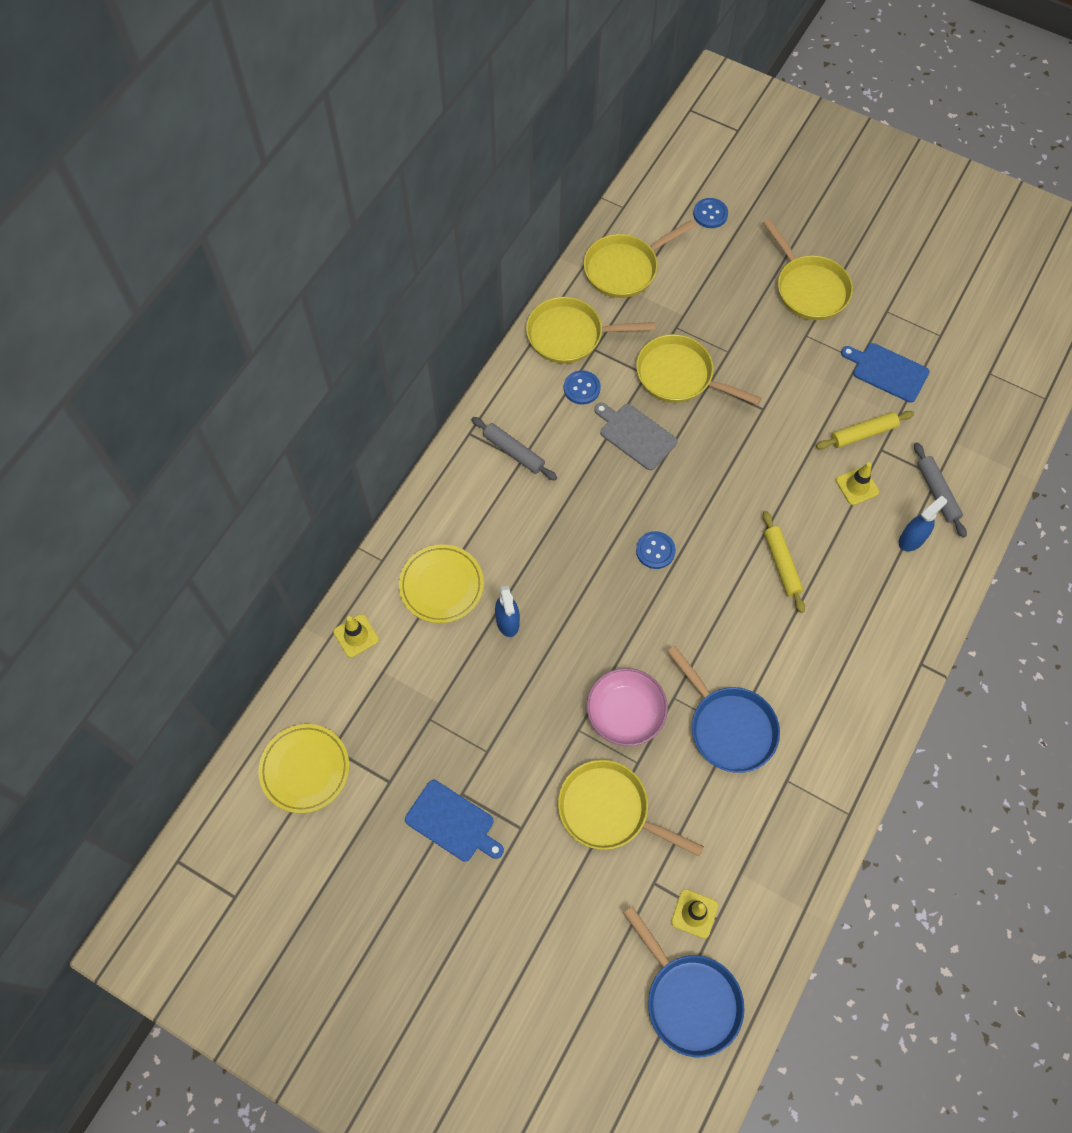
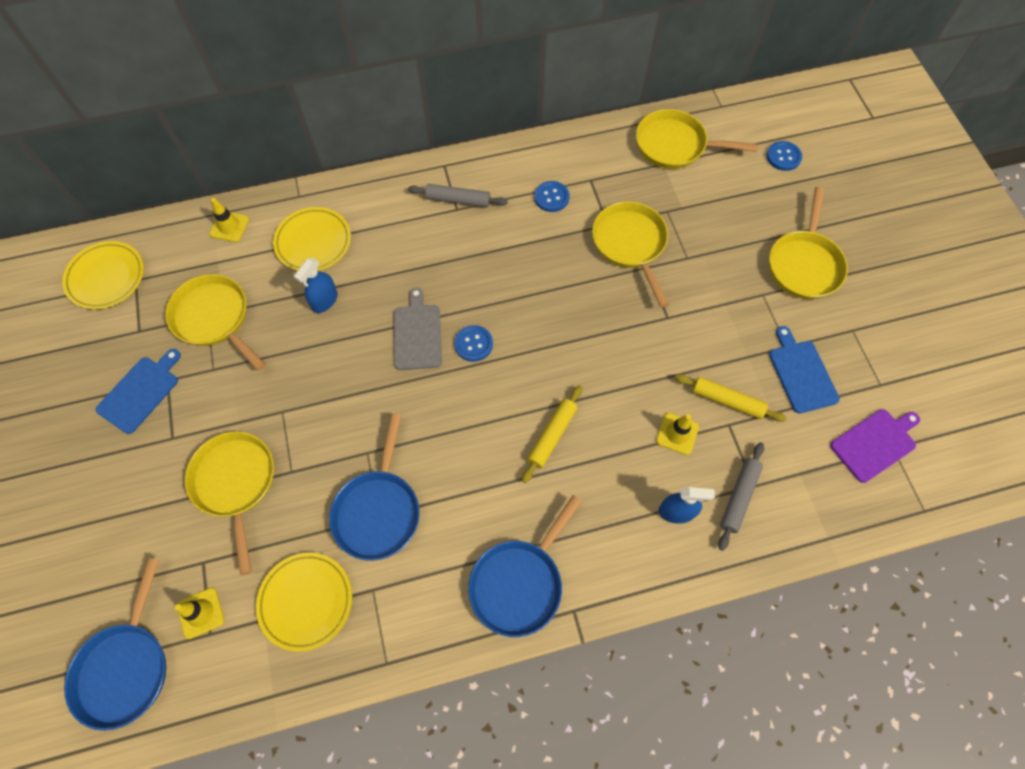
camera: 45 degrees right, 0 degrees up
blue cutting board [405,780,504,861] -> blue cutting board turned 135 degrees counterclockwise [95,349,181,434]
grey rolling pin [471,417,557,481] -> grey rolling pin turned 75 degrees counterclockwise [408,184,508,207]
yellow pan [526,297,655,363] -> yellow pan moved to [165,274,266,371]
pink bowl [587,668,668,746] -> none
grey cutting board [594,403,678,470] -> grey cutting board moved to [394,287,442,370]
none -> yellow plate [256,553,352,652]
none -> blue pan [468,495,582,637]
none -> purple cutting board [830,409,920,483]

